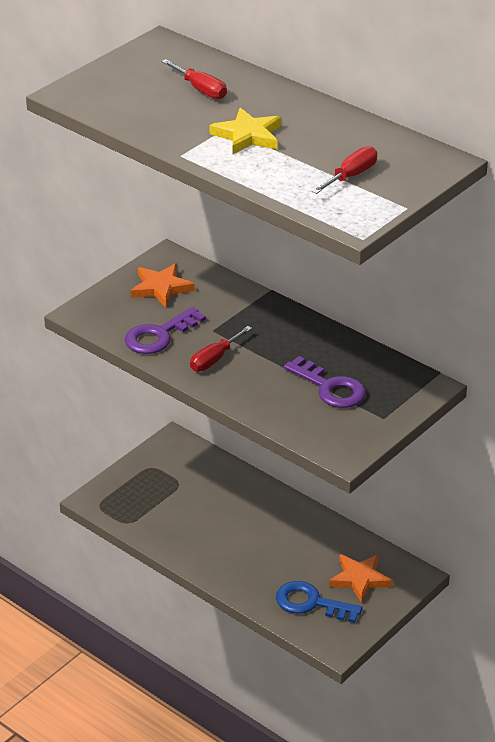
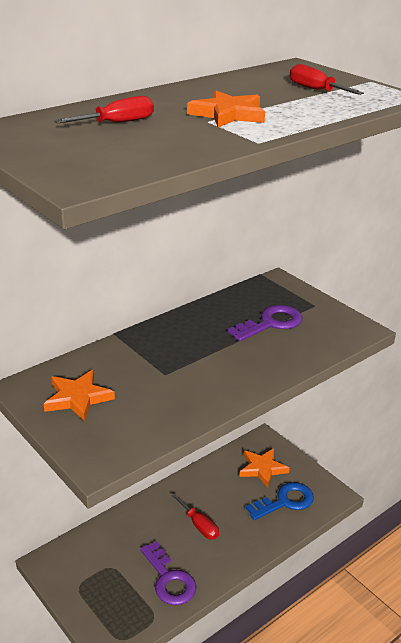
camera: 80 degrees left, 5 degrees down
purple key [125,307,206,354] -> purple key moved to [140,541,196,605]
red screwdriver [190,326,252,371] -> red screwdriver moved to [171,494,219,540]
yellow star [210,108,281,154] -> orange star [187,90,265,127]
blue key [276,581,362,623] -> blue key turned 150 degrees counterclockwise [246,482,314,520]

